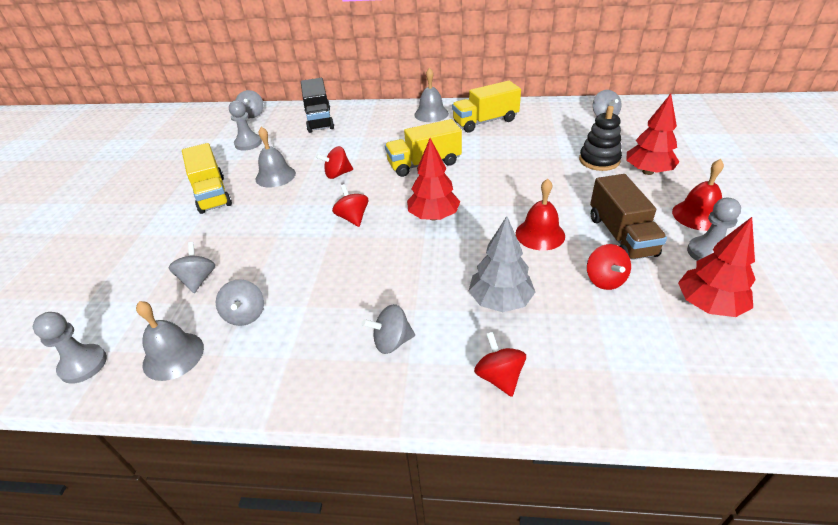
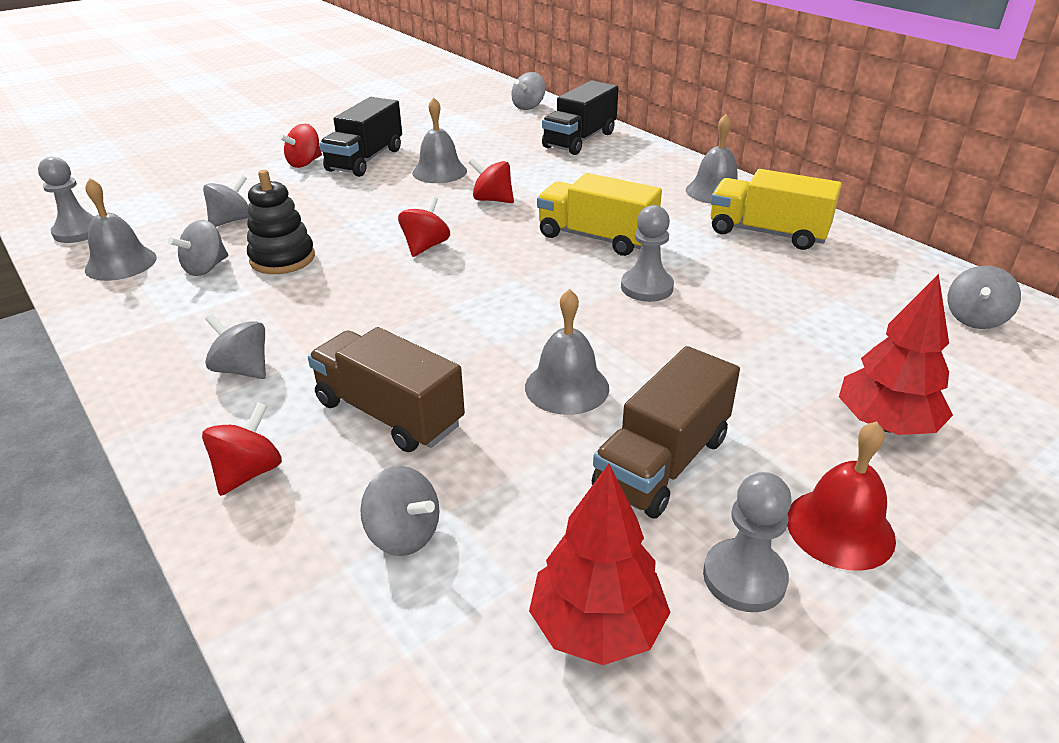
camera: 45 degrees right, 5 degrees down
yellow truck [182,143,232,214] -> black truck [319,97,402,177]
grey pawn [229,100,262,151] -> grey pawn moved to [621,205,674,302]
red tree [407,138,460,220] -> none
grey tree [469,216,535,312] -> brown truck [308,327,465,452]
red bell [516,179,565,251] -> grey bell [525,289,609,415]
black stacking toy [579,106,622,171] -> black stacking toy moved to [247,170,315,274]
red spinning top [587,244,631,290] -> red spinning top moved to [279,124,322,168]
none -> grey spinning top [360,466,439,556]

